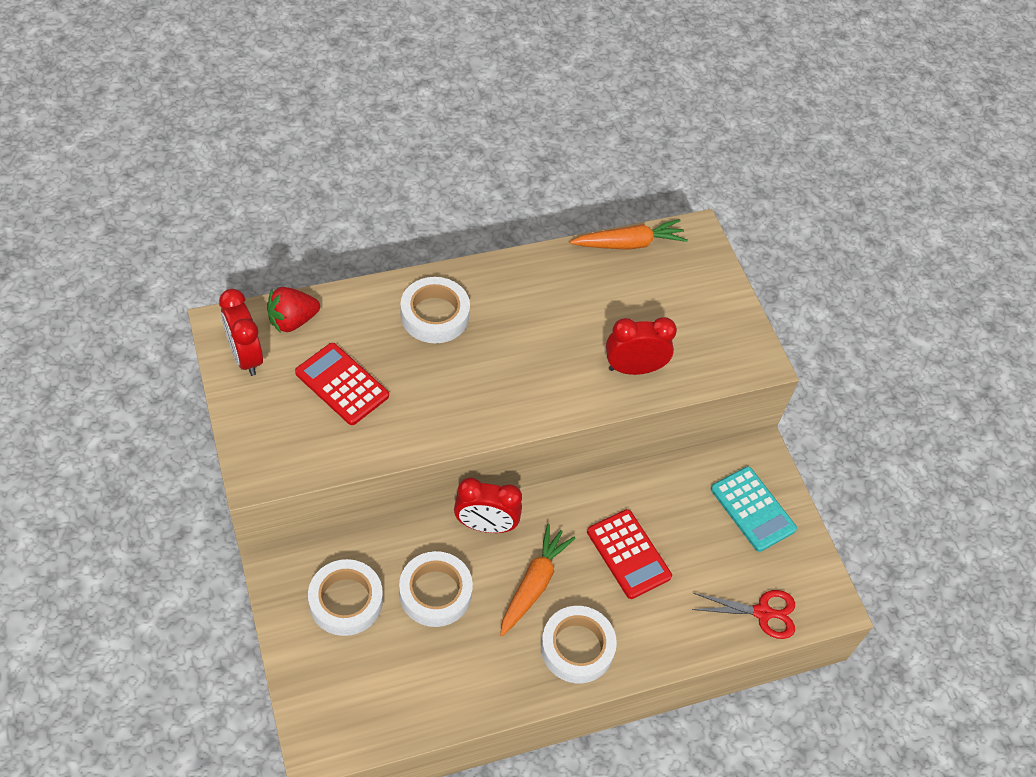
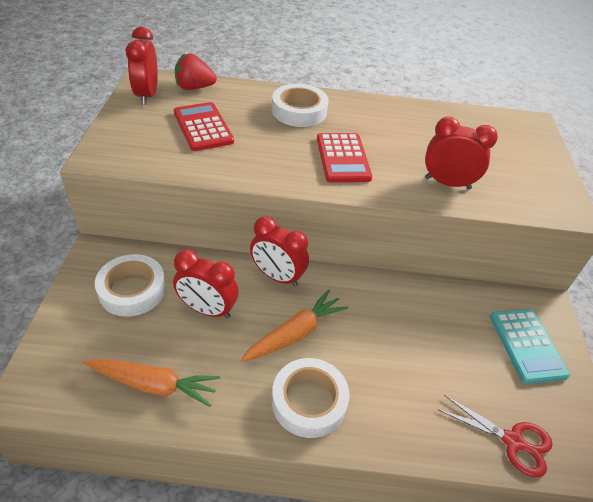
camera: 25 degrees right, 10 degrees down
white tape [399,551,473,627] -> red clock [173,250,239,318]
orange carrot [570,219,688,250] -> orange carrot moved to [84,358,220,407]
red calculator [587,509,672,599] -> red calculator moved to [317,133,372,182]

